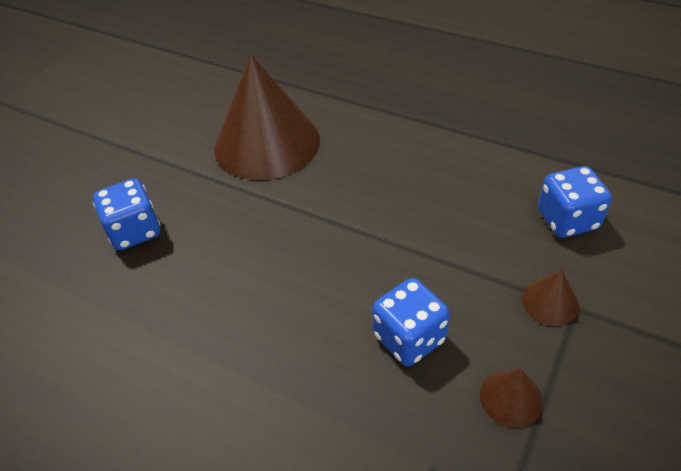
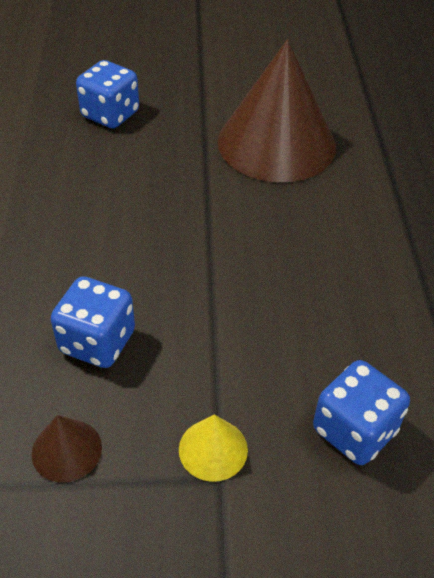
camera: 55 degrees right, 0 degrees up
brown cone [522,270,579,326] -> yellow cone [179,414,248,482]

